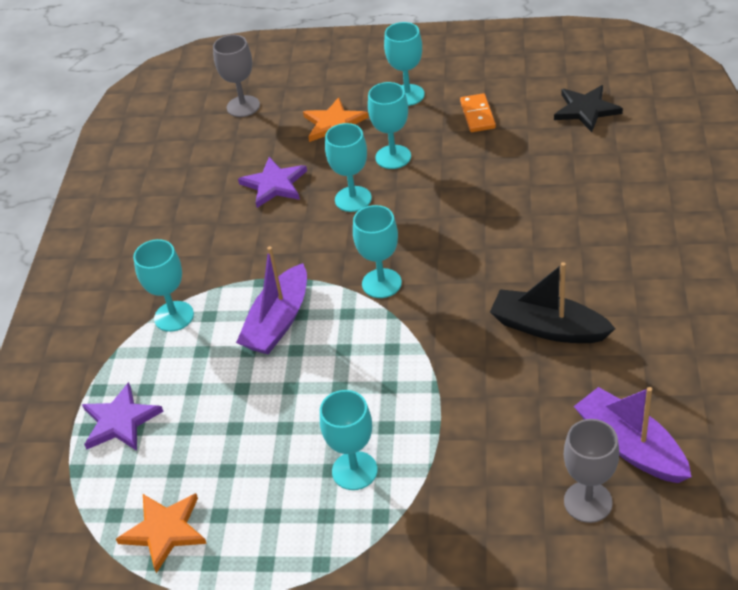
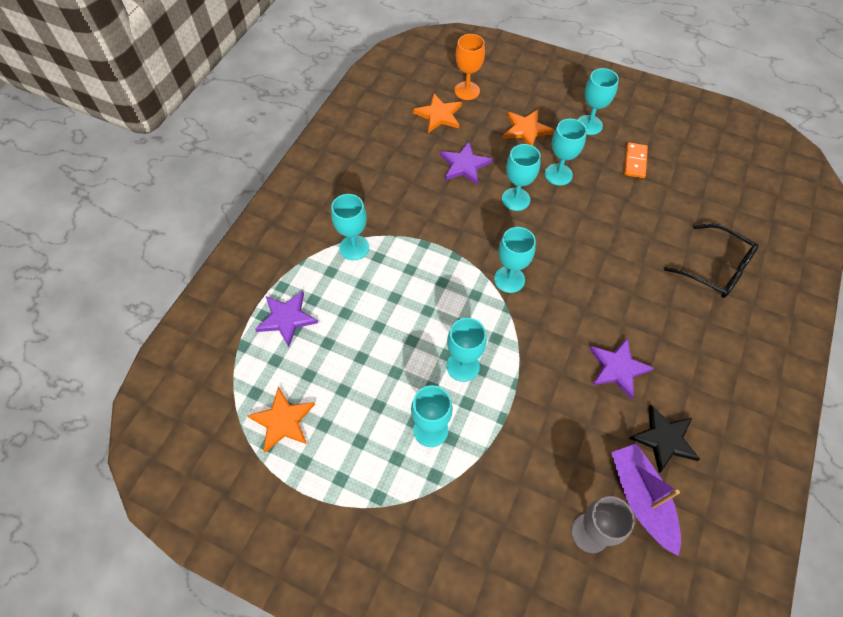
camera: 15 degrees right, 15 degrees up
grey goblet [213,35,260,117] -> orange goblet [455,34,485,100]
purple boat [236,246,307,354] -> none
black boat [490,262,616,343] -> purple star [590,338,654,399]
black star [554,85,623,132] -> black star moved to [629,405,700,473]
none -> orange star [413,94,462,133]
none -> turquoise goblet [447,318,487,382]
none -> black glasses [664,224,759,298]

